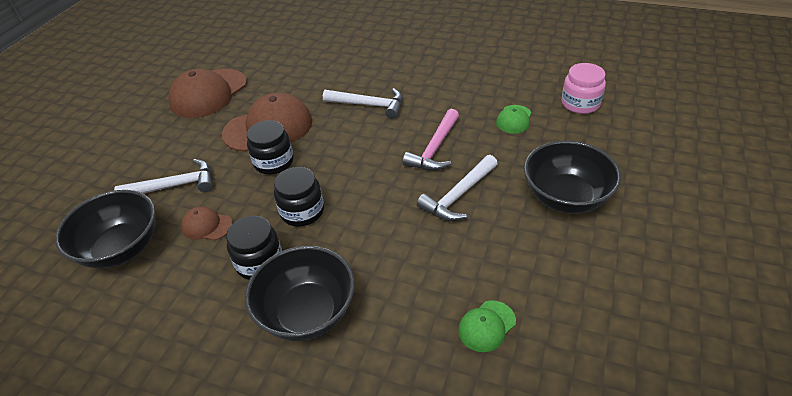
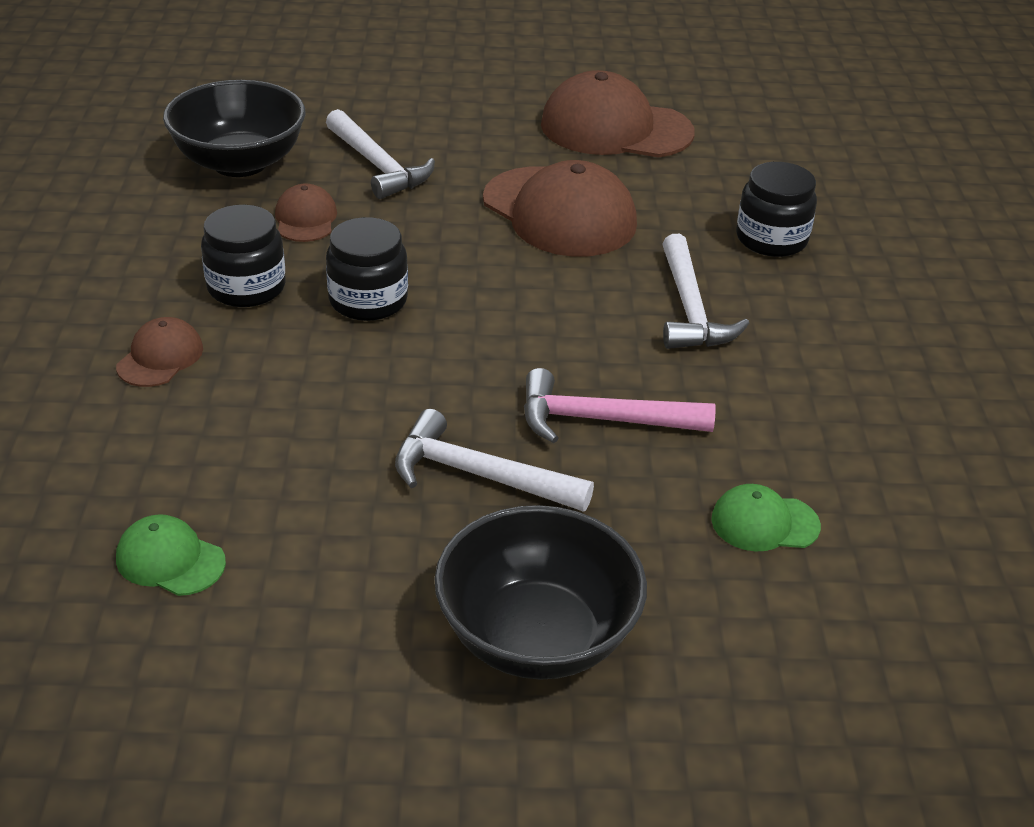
camera: 65 degrees right, 5 degrees down
black bowl [245,246,355,341] -> brown cap [116,317,203,387]
black jar [247,120,293,174] -> black jar moved to [736,162,817,257]
pink jar [561,63,606,114] -> none

